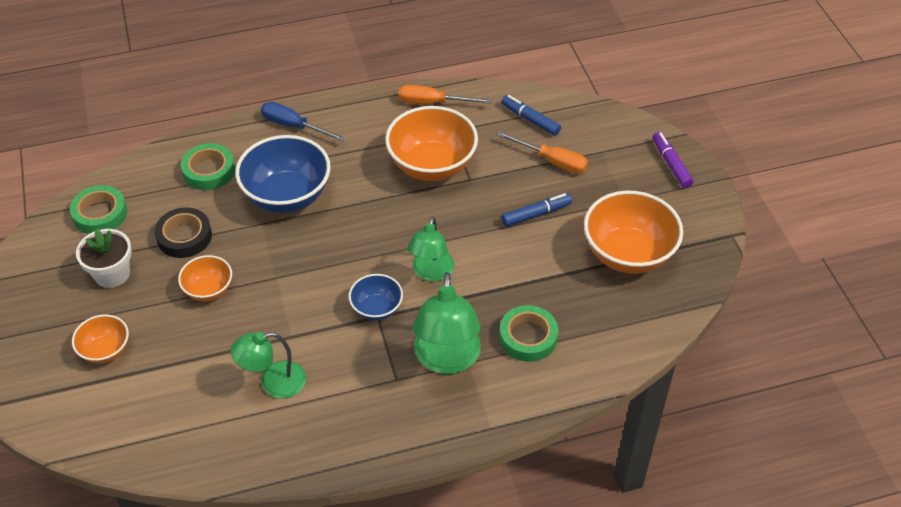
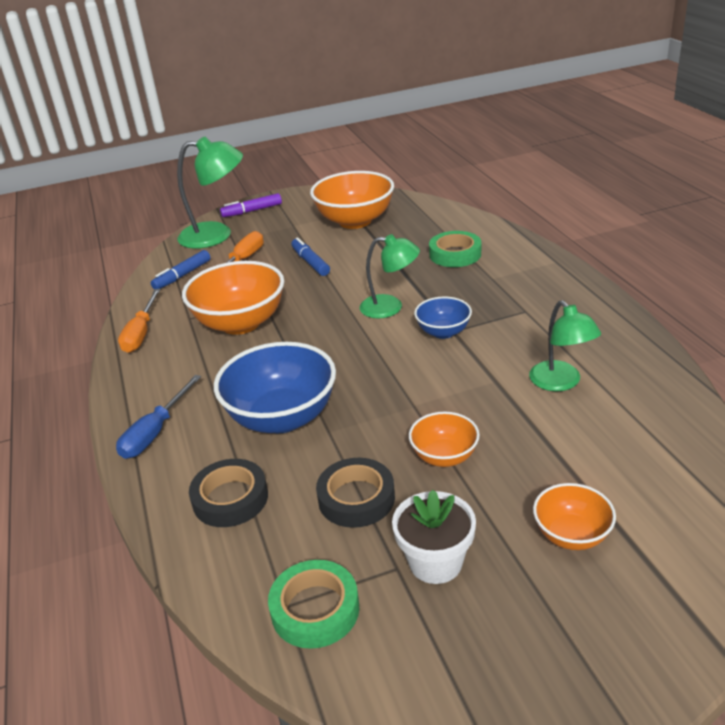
camera: 90 degrees left, 15 degrees down
green tape [181,143,235,190] -> black tape [189,459,268,527]
green lamp [413,272,481,374] -> green lamp moved to [177,136,243,249]

